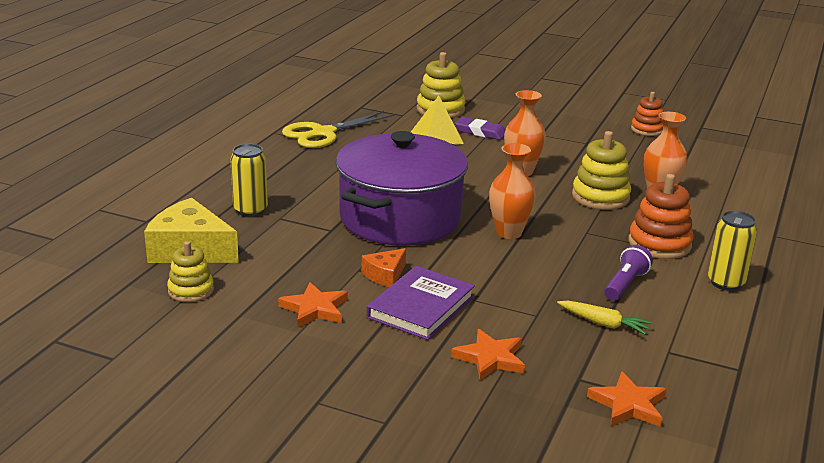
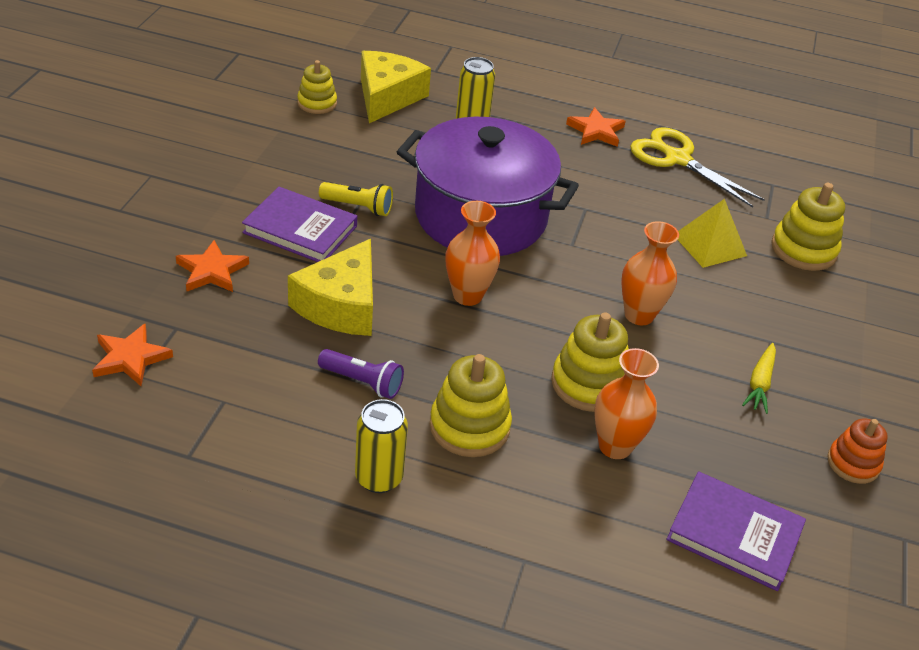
camera: 80 degrees right, 15 degrees up
orange star [278,282,348,327] -> orange star moved to [566,107,626,147]
orange cheese [362,248,406,287] -> yellow flashlight [319,182,393,216]
purple eraser [455,117,505,140] -> none
yellow carrot [557,301,652,335] -> yellow carrot moved to [742,343,776,414]
orange stacking toy [629,174,693,259] -> yellow stacking toy [430,354,512,457]
none -> yellow cheese [288,239,373,336]
none -> purple book [667,471,806,591]

